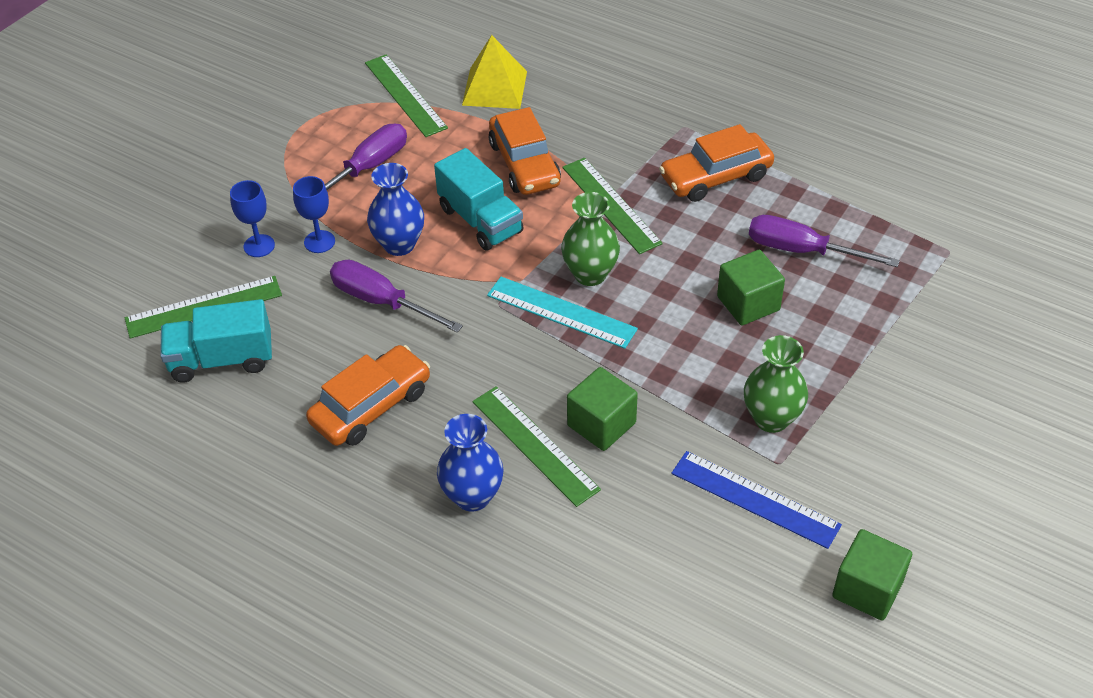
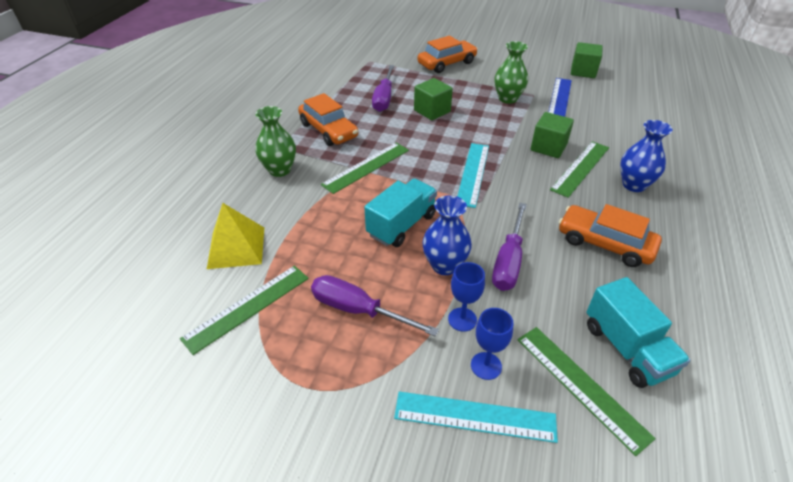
camera: 105 degrees left, 5 degrees down
orange car [489,107,561,195] -> orange car moved to [417,36,478,73]
green vase [561,192,620,286] -> green vase moved to [255,106,296,177]
none -> turquoise ruler [394,391,558,443]

